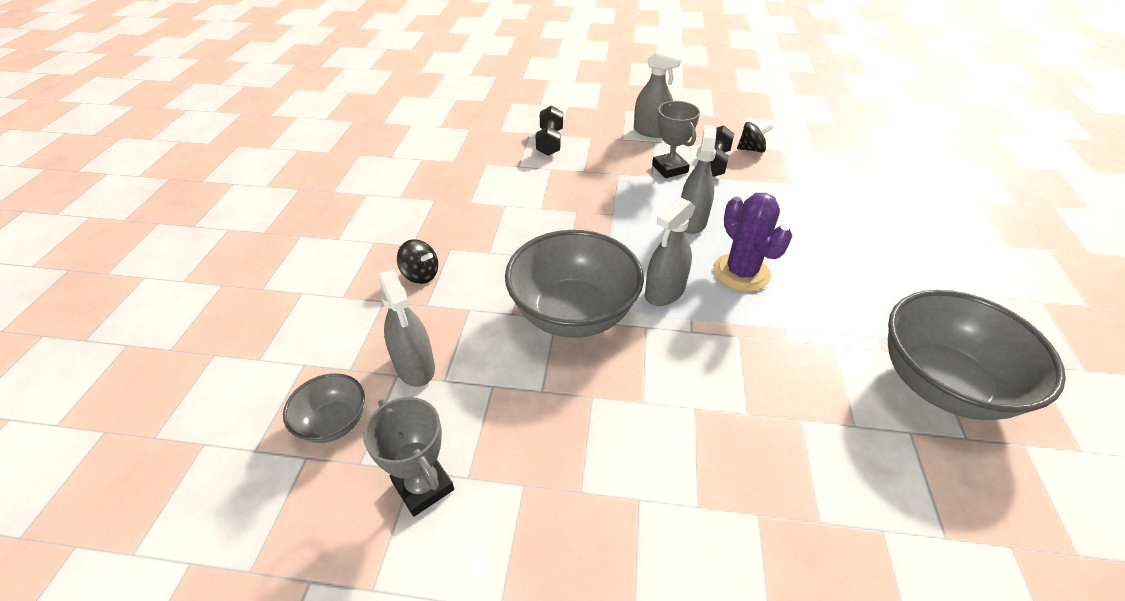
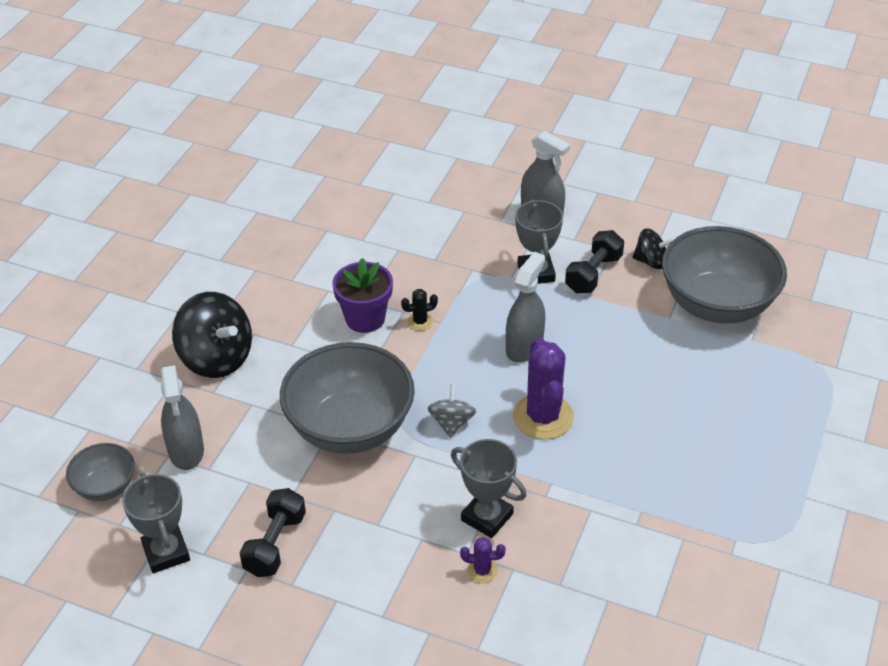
camera: 15 degrees right, 0 degrees up
black spinning top [397,239,438,284] -> black spinning top [172,292,252,378], size x1.84
black dumbbell [536,105,563,156] -> black dumbbell moved to [240,488,306,577]
grey spray bottle [645,197,696,306] -> grey spinning top [428,384,476,438]
grey bowl [888,290,1066,420] -> grey bowl moved to [662,226,787,324]
none -> purple flower pot [332,258,393,333]
none -> black cactus [401,289,438,331]
none -> grey trophy [451,439,527,538]
none -> purple cactus [460,537,506,583]

